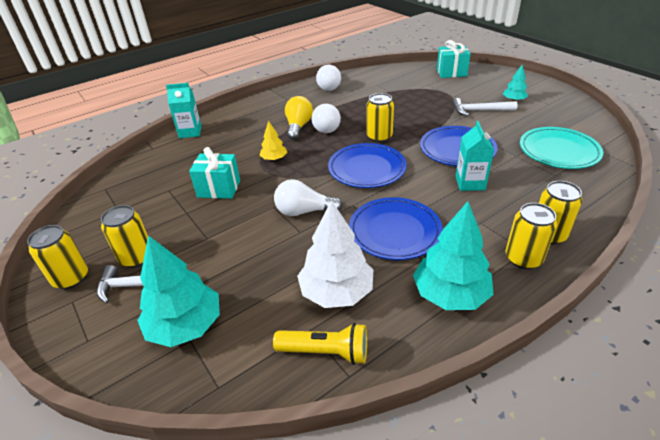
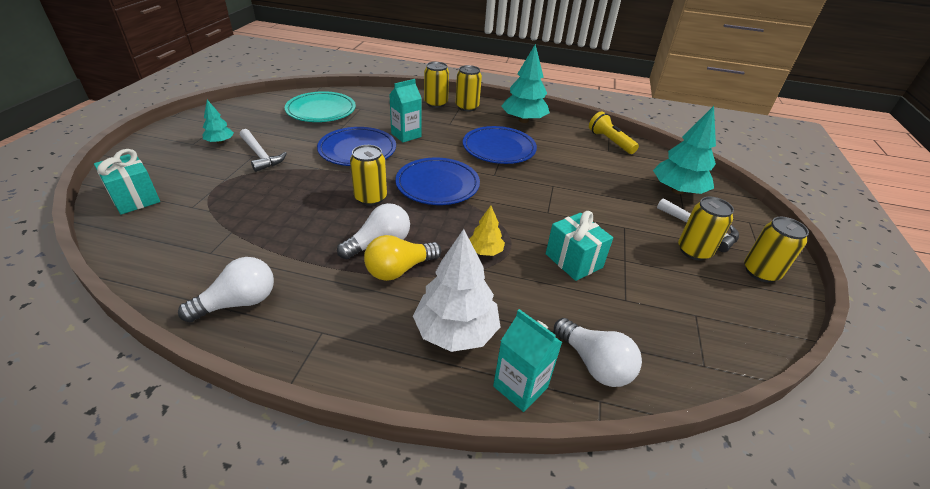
camera: 135 degrees left, 0 degrees up
white light bulb [274,179,343,216] -> white light bulb moved to [554,318,642,387]
white tree [297,200,373,308] -> white tree moved to [413,229,500,352]

